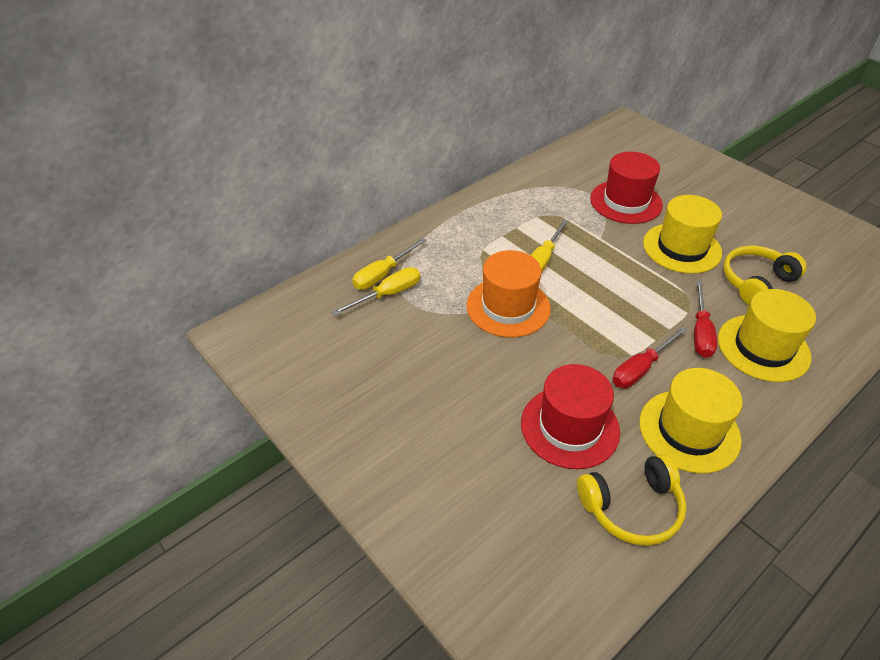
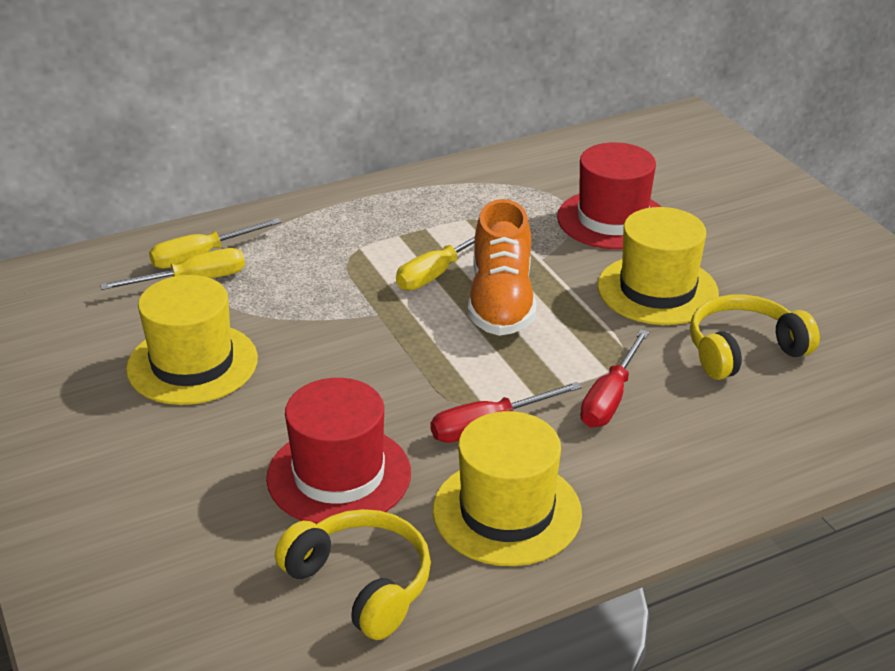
camera: 15 degrees right, 10 degrees down
orange hat [467,250,551,337] -> none
yellow headphones [577,454,687,546] -> yellow headphones turned 135 degrees counterclockwise [275,509,431,640]
yellow hat [718,289,816,382] -> yellow hat moved to [126,275,258,405]
none -> orange shoe [468,199,536,336]

